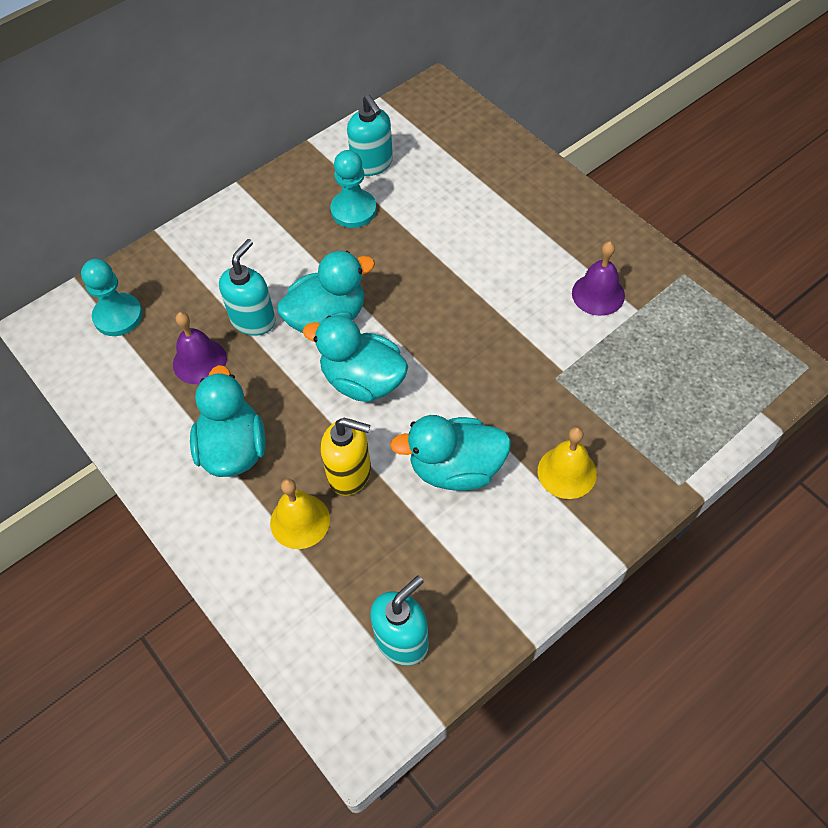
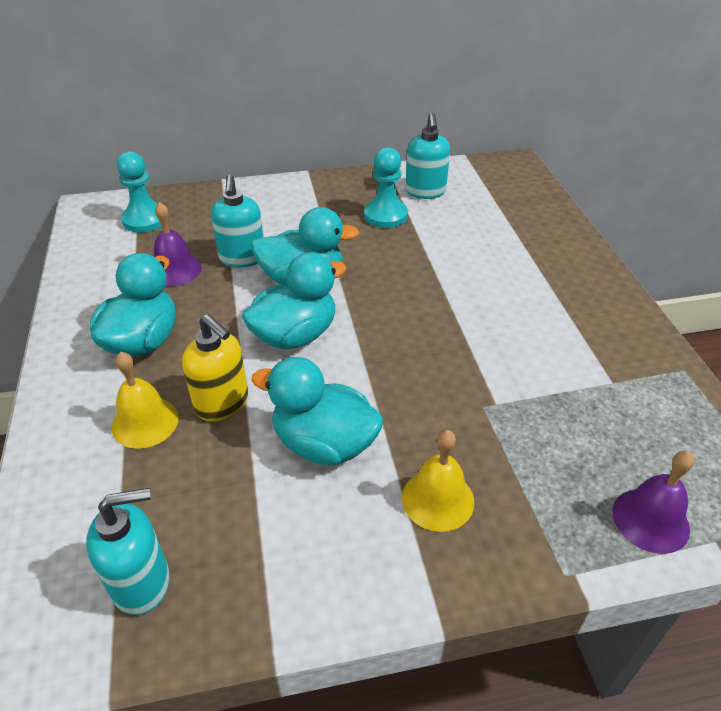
camera: 25 degrees right, 15 degrees down
turquoise soap dispenser [219,239,276,336] -> turquoise soap dispenser turned 120 degrees clockwise [211,175,263,268]
turquoise duck [303,315,408,402] -> turquoise duck turned 90 degrees clockwise [242,252,347,350]
purple bell [572,242,625,316] -> purple bell moved to [613,451,694,554]

